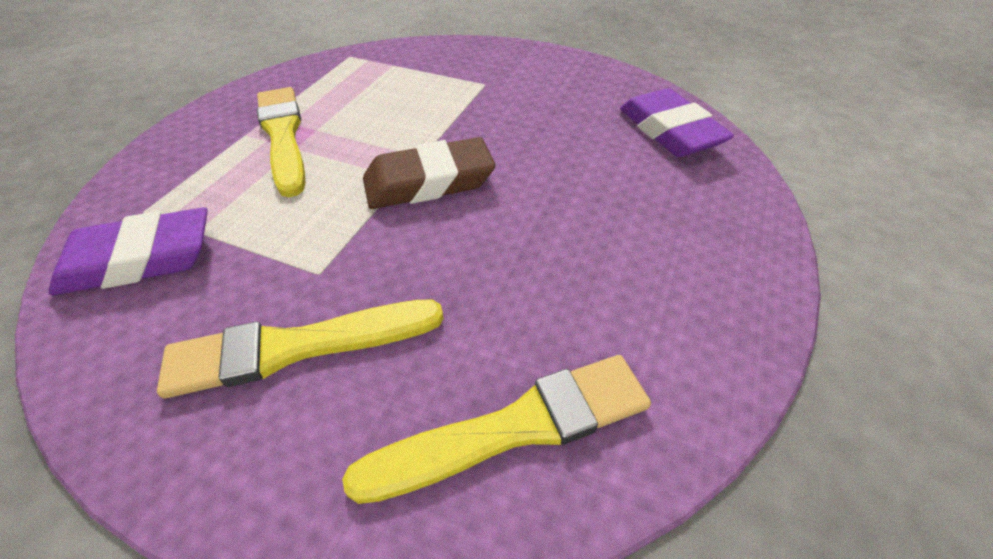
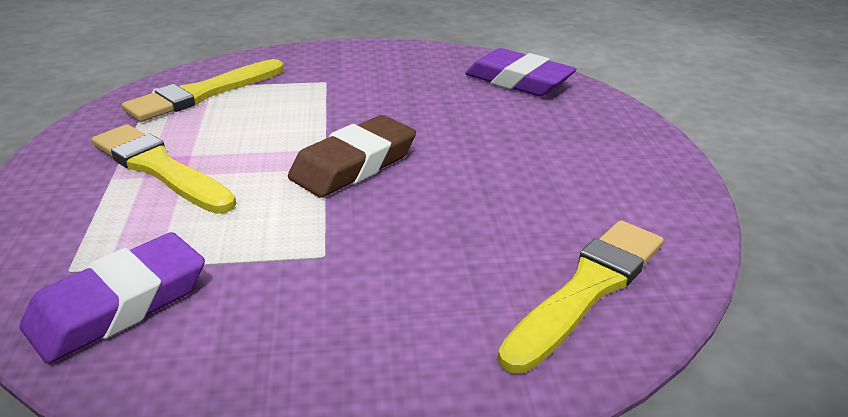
camera: 30 degrees left, 15 degrees down
yellow brush [157,300,444,398] -> yellow brush moved to [122,59,284,122]

